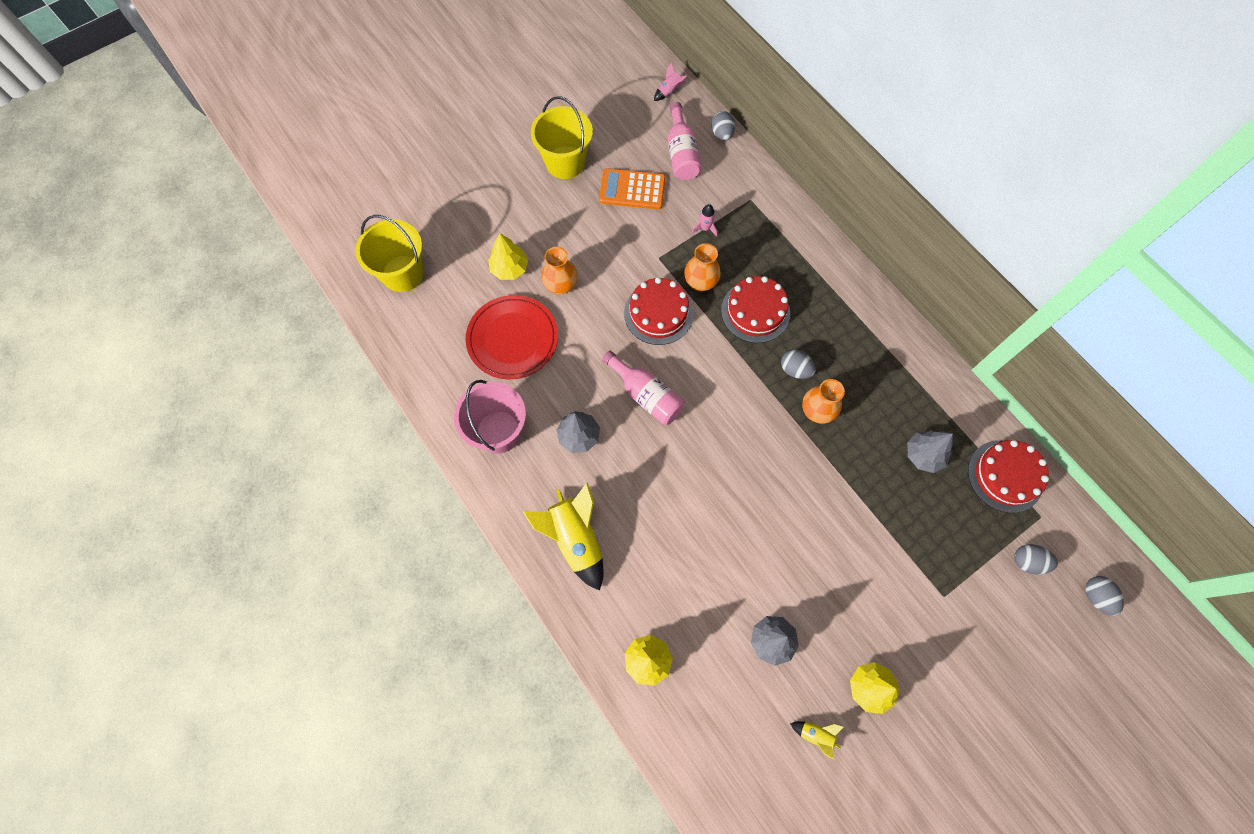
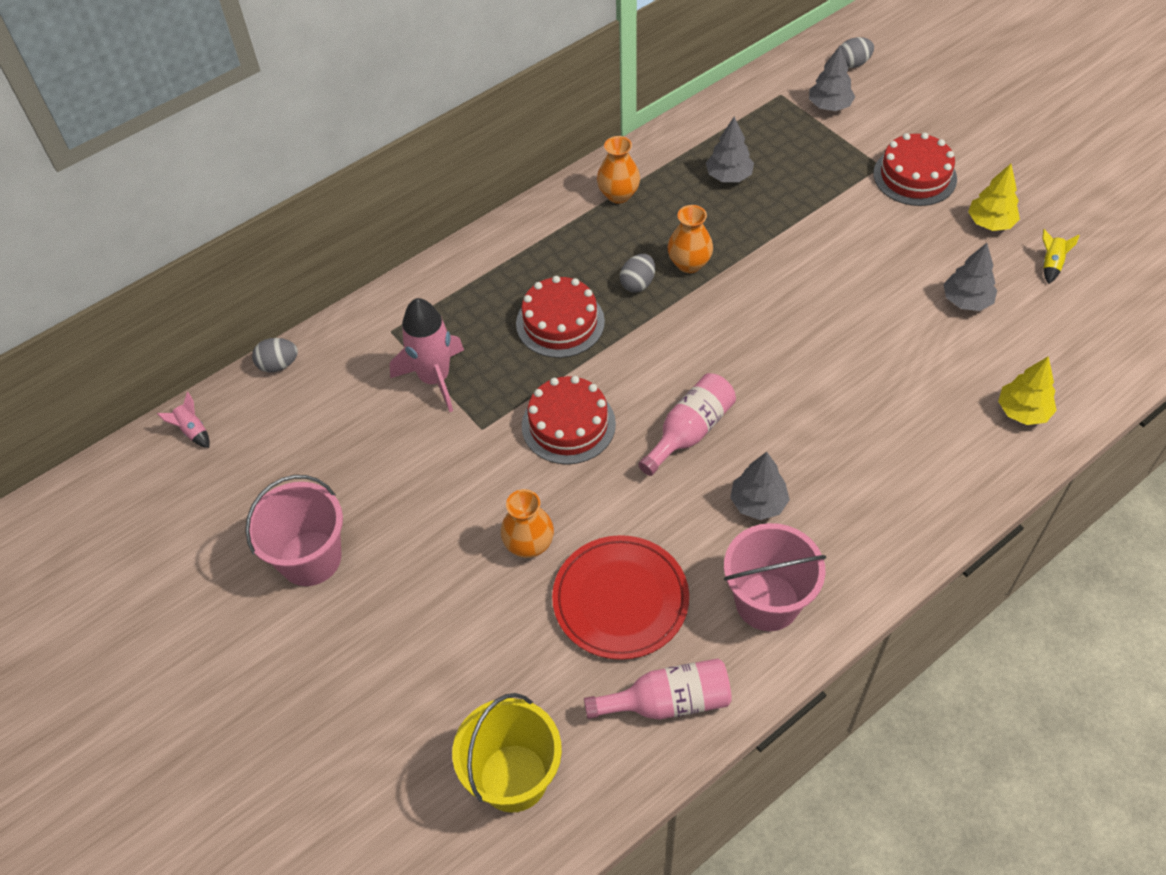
camera: 90 degrees left, 15 degrees down
yellow tree [488,233,528,280] -> none
yellow rocket [523,482,604,591] -> none
yellow bucket [531,96,593,179] -> pink bucket [245,475,343,586]
orange calculator [599,168,666,209] -> none
pink bottle [668,102,702,180] -> pink bottle moved to [584,658,732,720]
orange vase [684,243,721,291] -> orange vase moved to [597,136,640,204]
pink rocket [692,204,718,236] -> pink rocket [390,298,464,412], size x2.23
red cake [968,440,1049,513] -> red cake moved to [873,133,957,206]
grey egg [1014,544,1058,574] -> grey tree [809,46,855,111]

